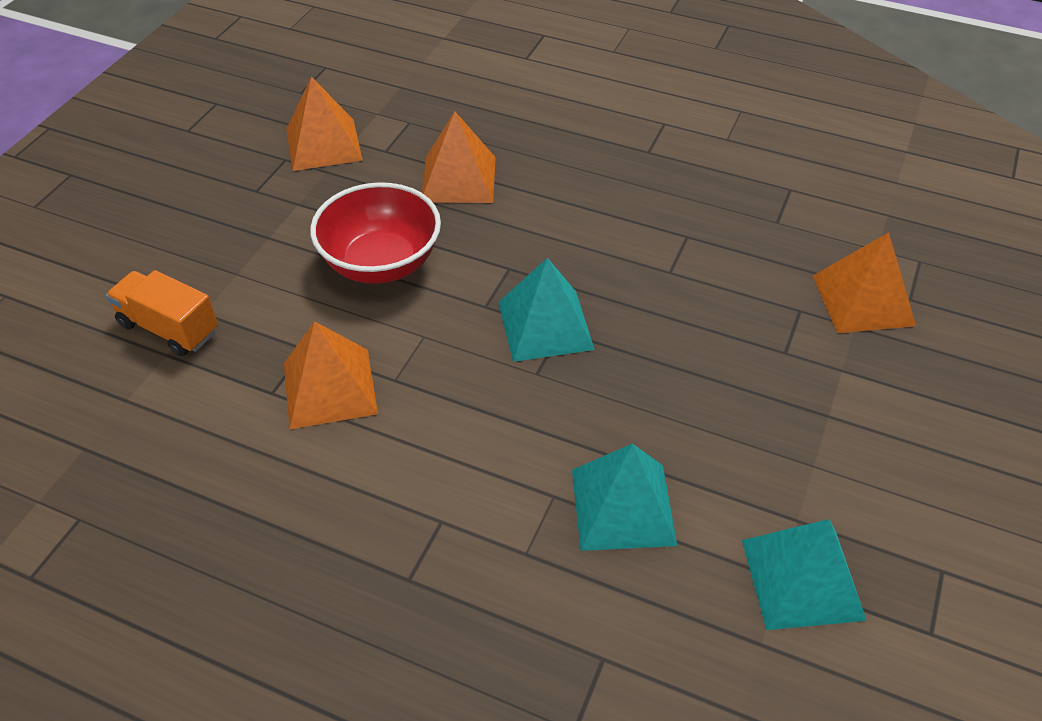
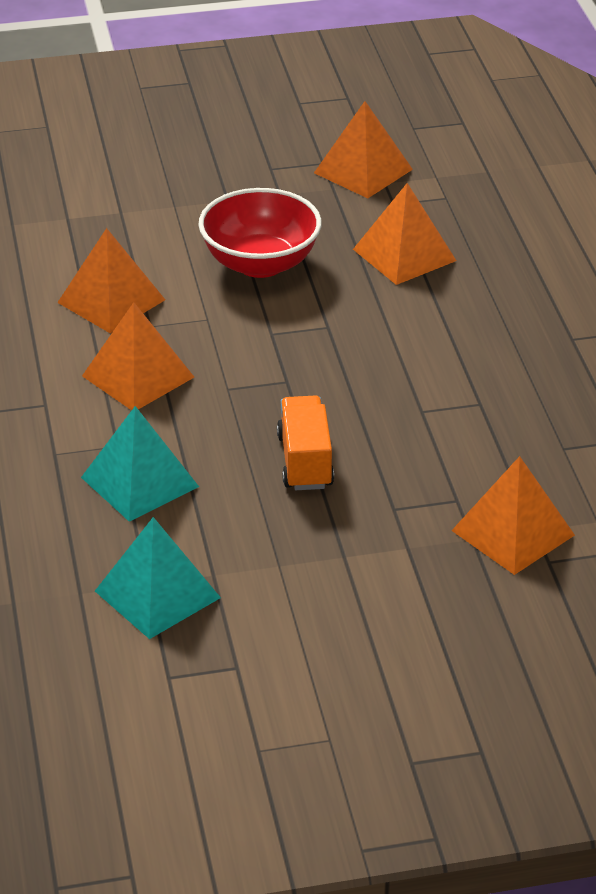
camera: 55 degrees right, 10 degrees down
orange truck [106,270,218,356] -> orange truck moved to [277,395,334,490]
turquoise pyramid [498,258,595,362] -> none
none -> orange pyramid [82,302,194,410]

